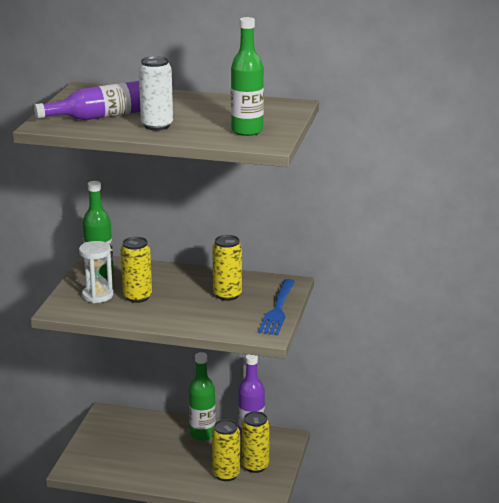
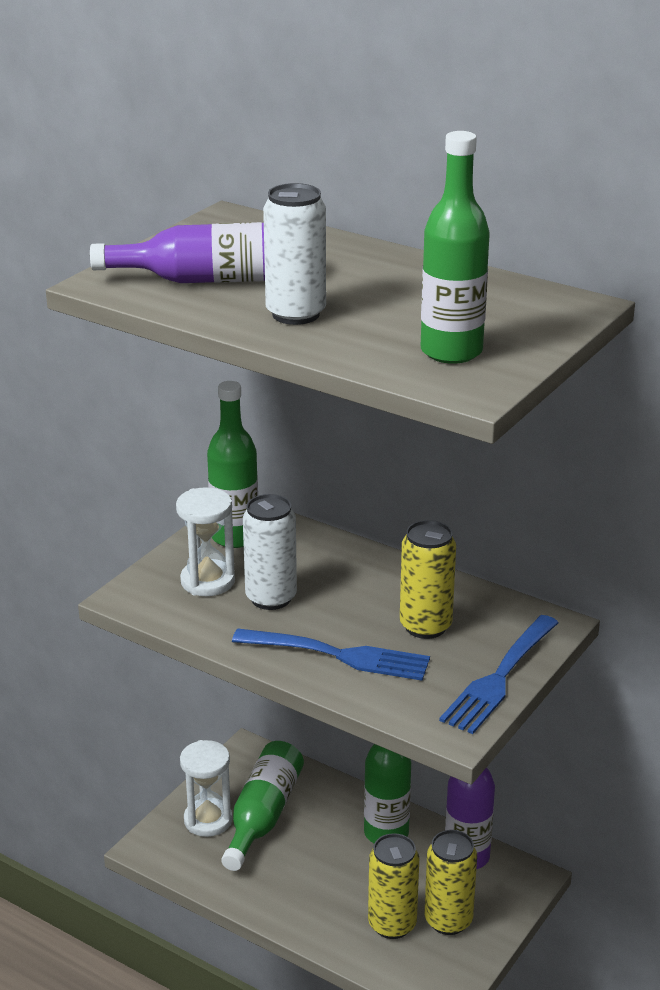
camera: 20 degrees right, 5 degrees up
yellow can [121,237,152,303] -> white can [243,494,297,610]
none -> white hourglass [180,740,232,837]
none -> green bottle [221,741,304,871]
none -> blue fork [232,629,430,681]

